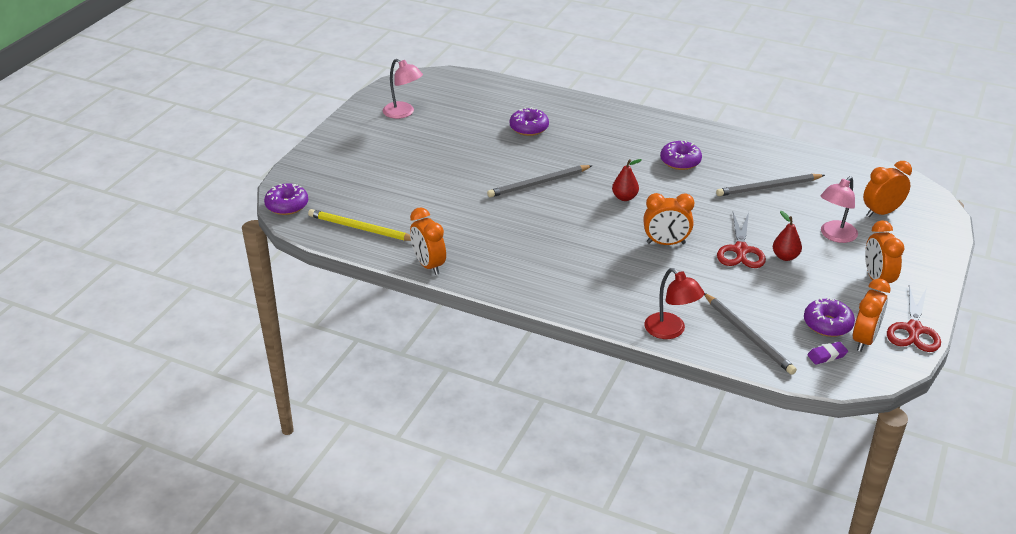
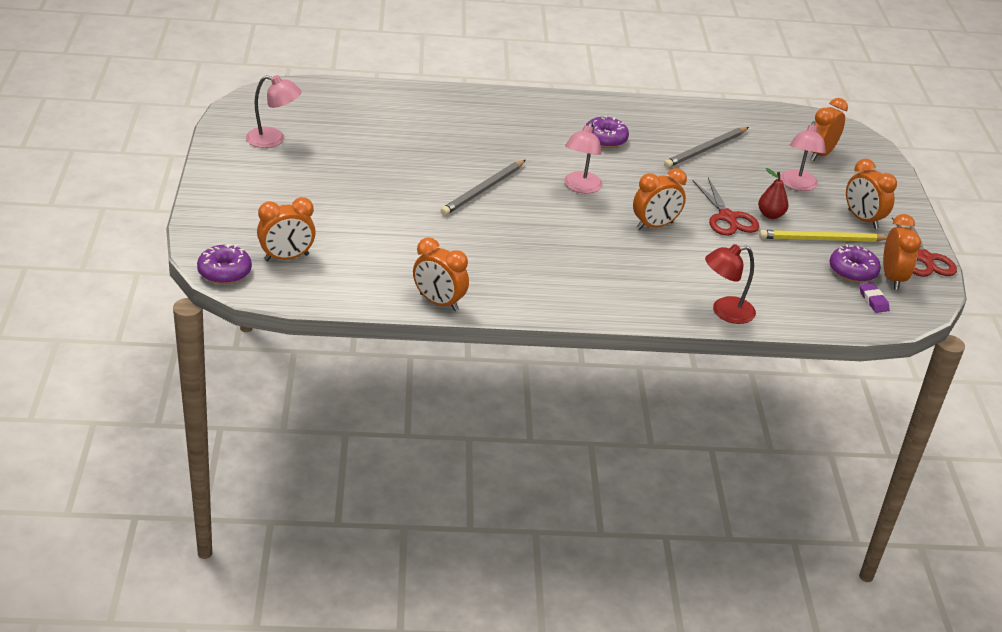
camera: 30 degrees left, 0 degrees up
yellow pencil [308,209,411,241] -> yellow pencil moved to [759,230,887,242]
purple donut [510,107,549,136] -> none
red pear [612,159,642,201] -> pink lamp [564,122,603,193]
red lamp [644,268,704,339] -> red lamp turned 135 degrees clockwise [705,244,756,324]
grey pencil [704,293,797,375] -> none
purple eraser [807,342,848,365] -> purple eraser turned 60 degrees counterclockwise [860,283,890,313]
none -> orange clock [257,197,316,261]

